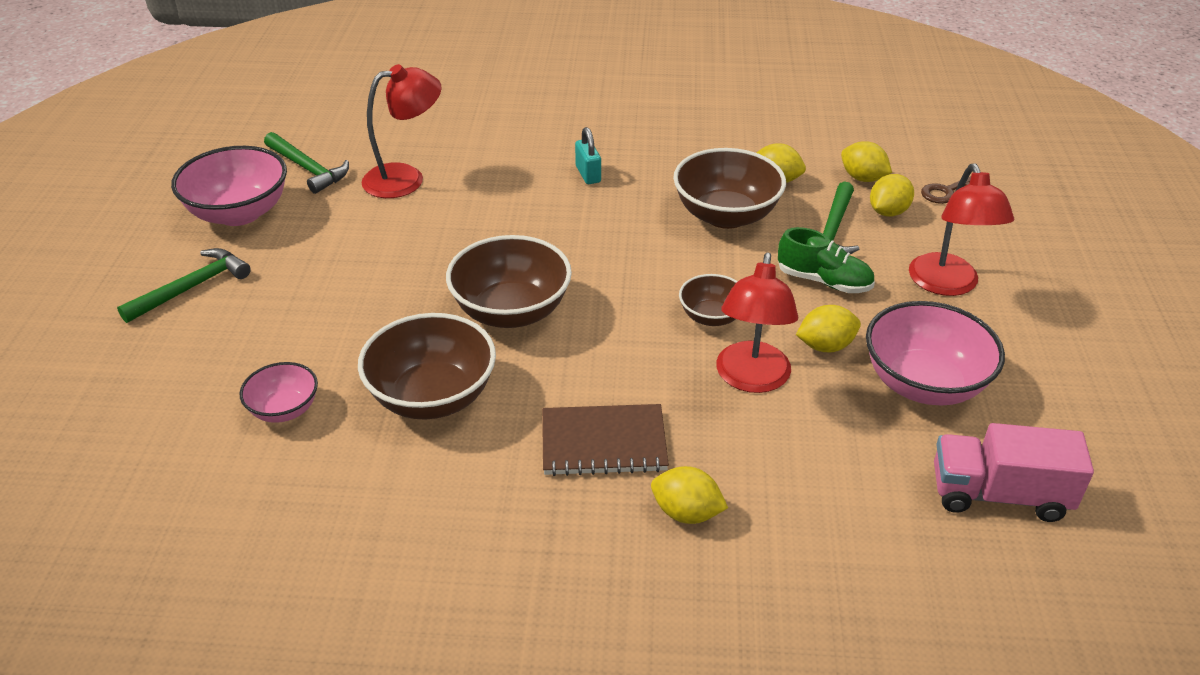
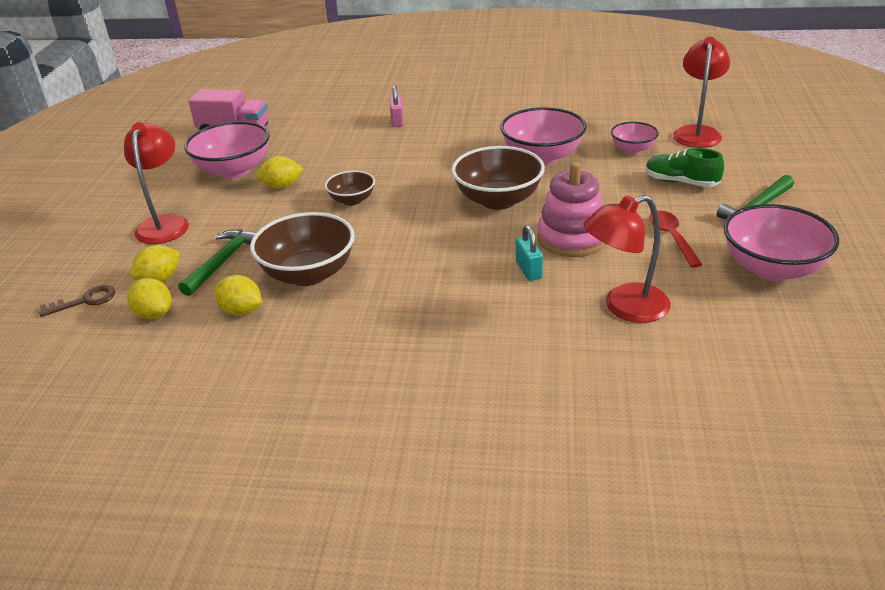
camera: 175 degrees left, 5 degrees down
green hammer [264,132,349,194] -> none
brown bowl [358,313,496,419] -> pink bowl [500,107,587,165]
brown notebook [542,404,669,476] -> none
turquoise padlock [575,127,601,184] -> turquoise padlock moved to [516,225,543,281]
yellow lemon [651,466,728,524] -> pink padlock [390,85,404,127]
red lamp [716,252,798,393] -> red lamp moved to [673,37,730,148]
green shoe [778,227,875,293] -> green shoe moved to [646,148,724,187]
none -> pink stacking toy [537,162,605,257]
none -> red spoon [649,210,703,268]

